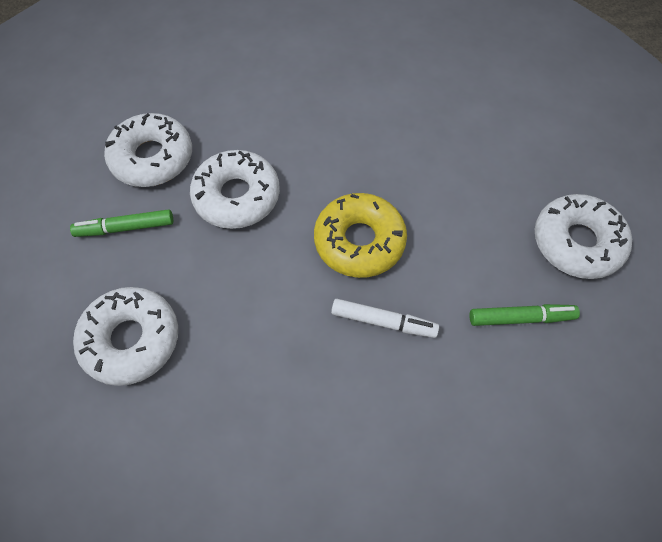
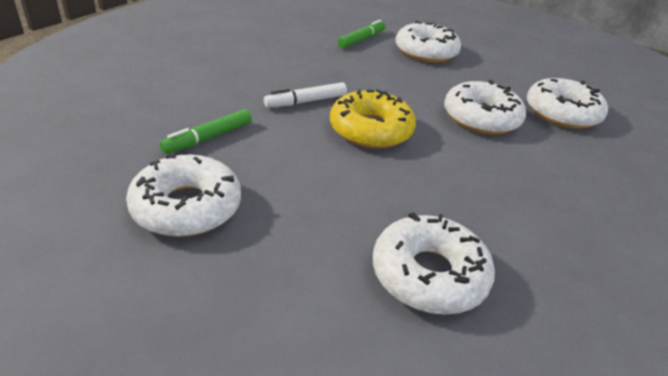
camera: 135 degrees right, 25 degrees down
green marker [70,209,173,237] -> green marker moved to [338,20,386,48]
none -> white donut [373,213,495,315]

